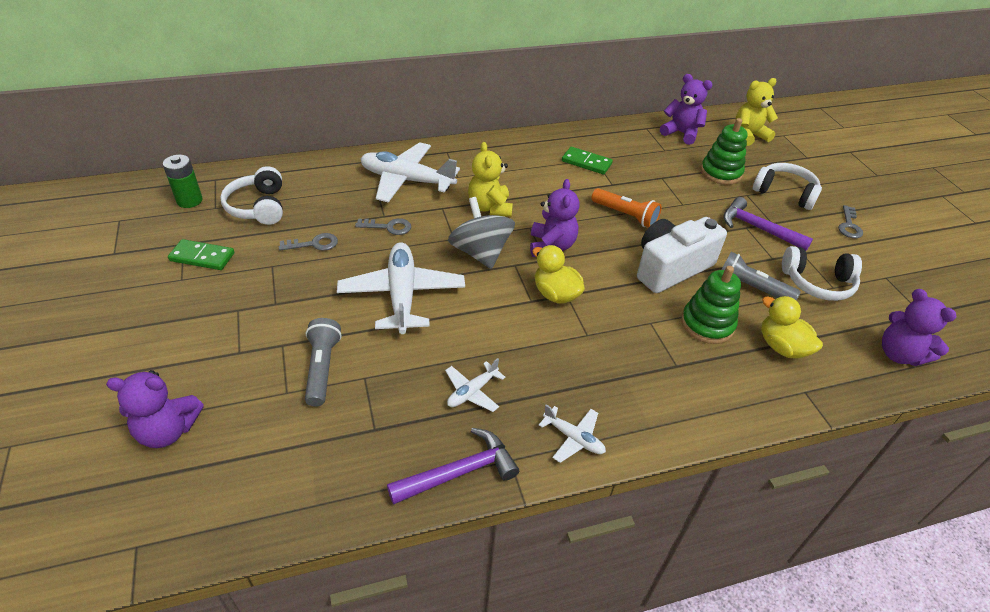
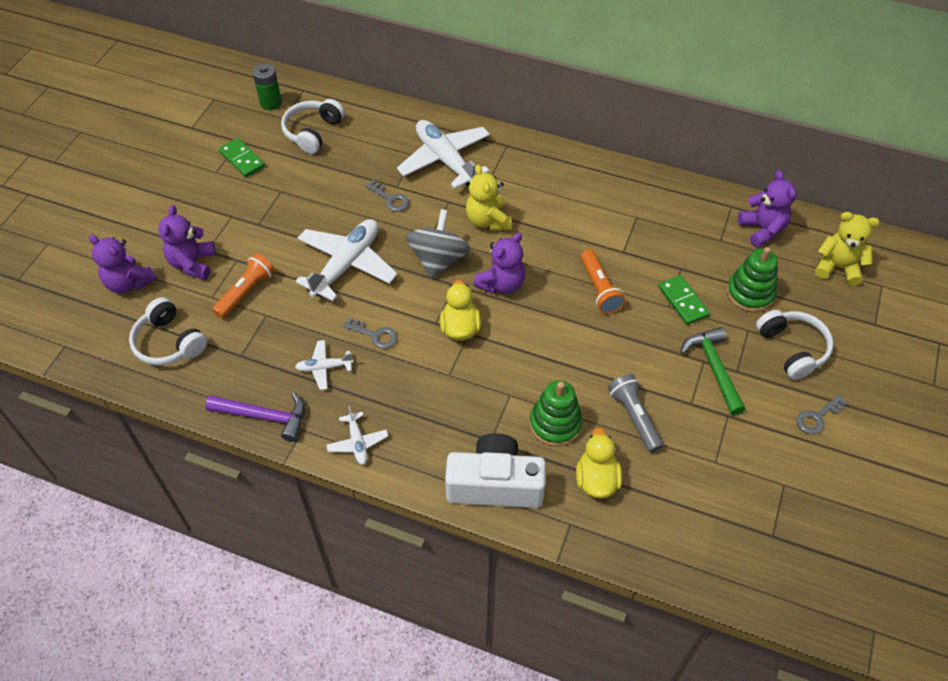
camera: 40 degrees right, 10 degrees up
grey key [279,233,338,251] -> grey key moved to [343,317,398,349]
grey flashlight [305,318,342,406] -> orange flashlight [212,253,275,319]
yellow teddy bear [468,142,513,217] -> yellow teddy bear turned 45 degrees counterclockwise [466,165,512,231]
green domino [562,147,613,174] -> green domino moved to [658,275,710,325]
white camera [637,217,727,293] -> white camera moved to [445,433,546,508]
purple hammer [724,197,813,251] -> green hammer [680,327,746,416]
white headphones [782,246,862,301] -> white headphones moved to [129,297,207,366]
purple teddy bear [882,289,956,366] -> purple teddy bear moved to [158,205,216,280]

